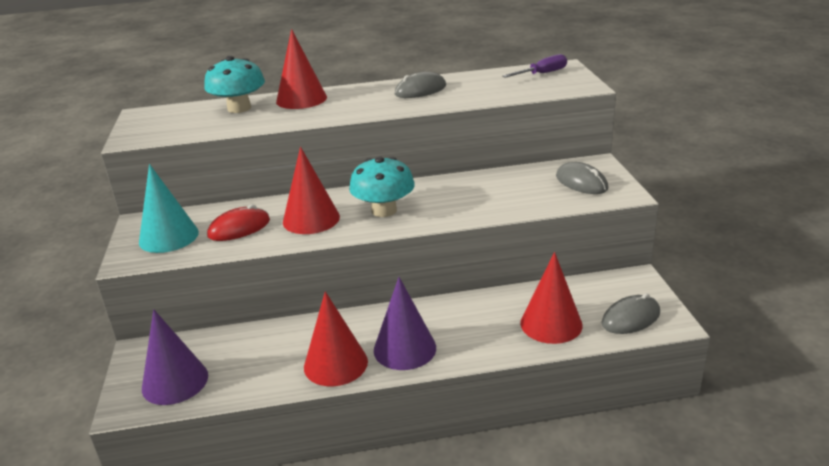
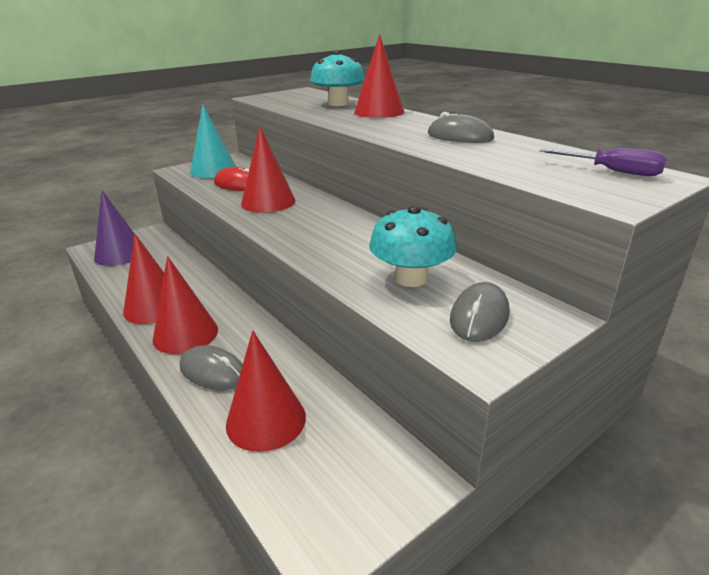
camera: 60 degrees right, 0 degrees up
turquoise mushroom [349,156,415,217] -> turquoise mushroom moved to [369,206,457,287]
purple cone [374,277,436,370] -> red cone [152,256,218,354]
grey mouse [601,293,660,334] -> grey mouse moved to [180,345,243,390]

